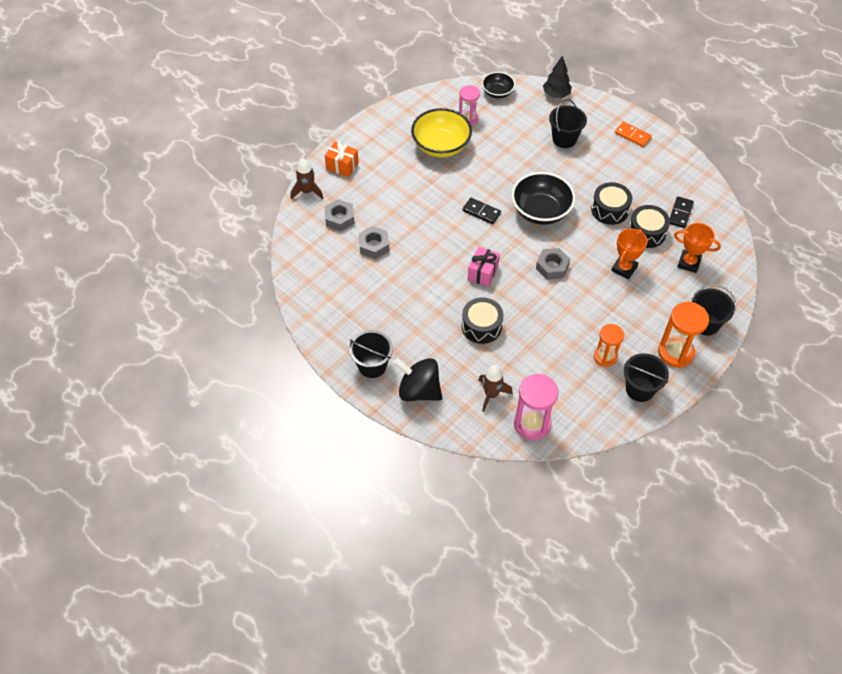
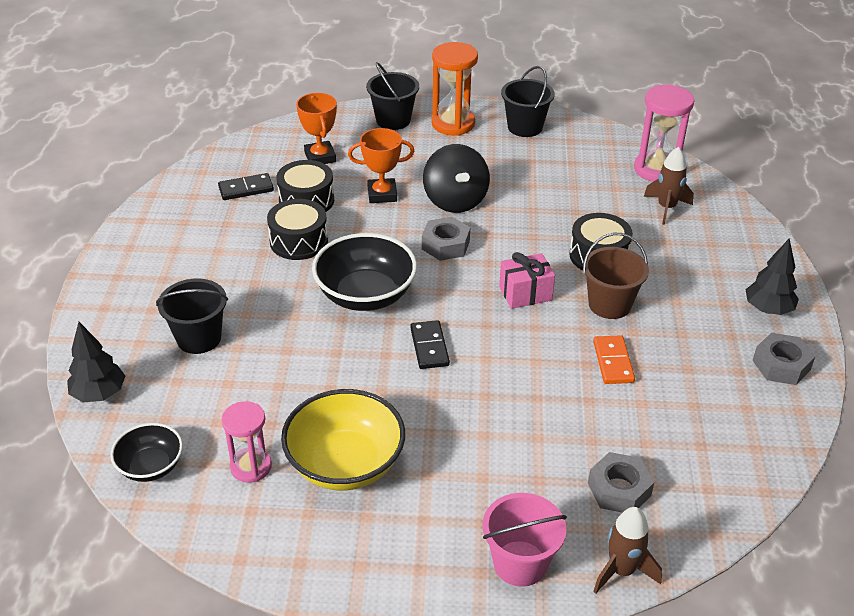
camera: 130 degrees left, 15 degrees down
orange gift [325,141,359,177] -> pink bucket [483,493,567,587]
black bucket [349,330,393,378] -> black tree [745,239,799,315]
grey nut [359,226,389,259] -> grey nut moved to [752,333,815,385]
black spinning top [394,358,442,401] -> black spinning top moved to [423,144,490,213]
orange hourglass [594,324,624,367] -> none
orange domino [615,122,652,147] -> orange domino moved to [593,335,635,384]
none -> brown bucket [583,233,649,319]

